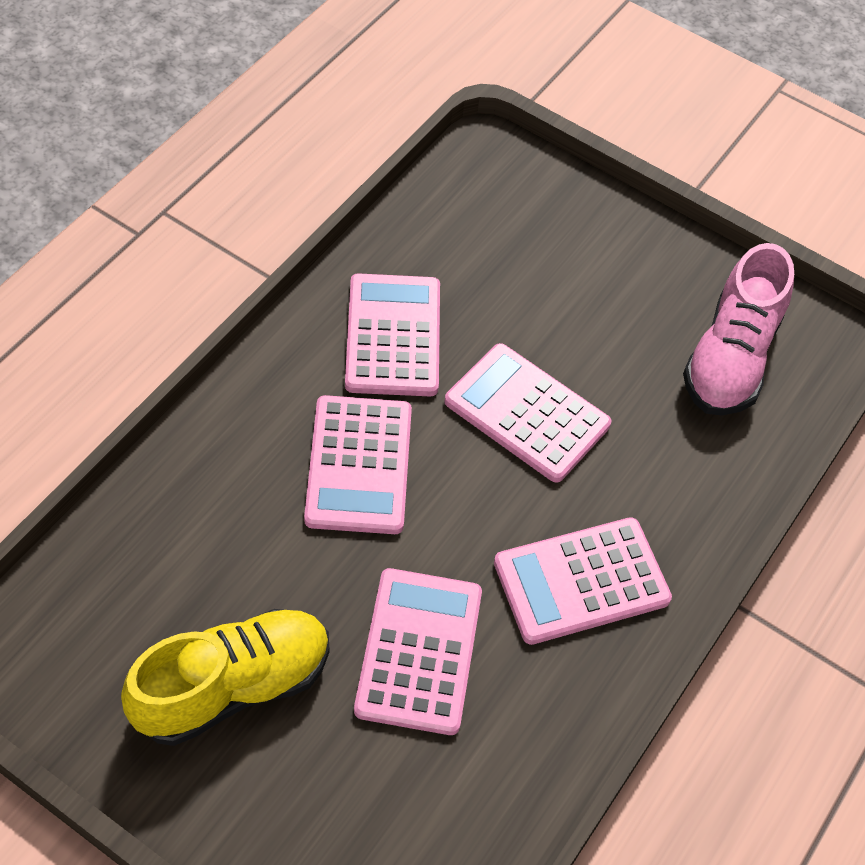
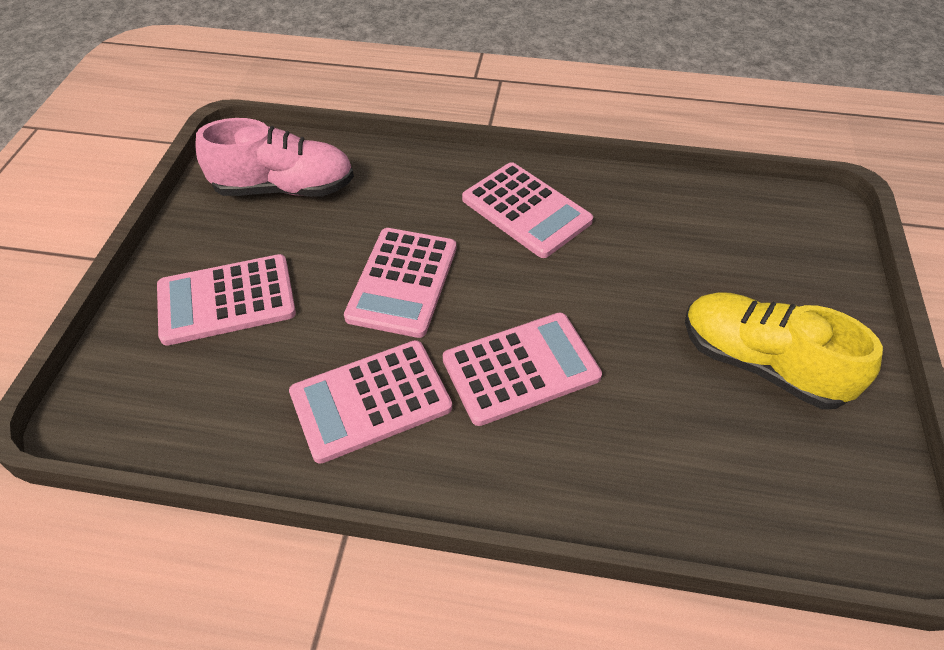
camera: 110 degrees left, 5 degrees down
pink calculator [354,568,482,735] -> pink calculator moved to [157,254,296,346]

